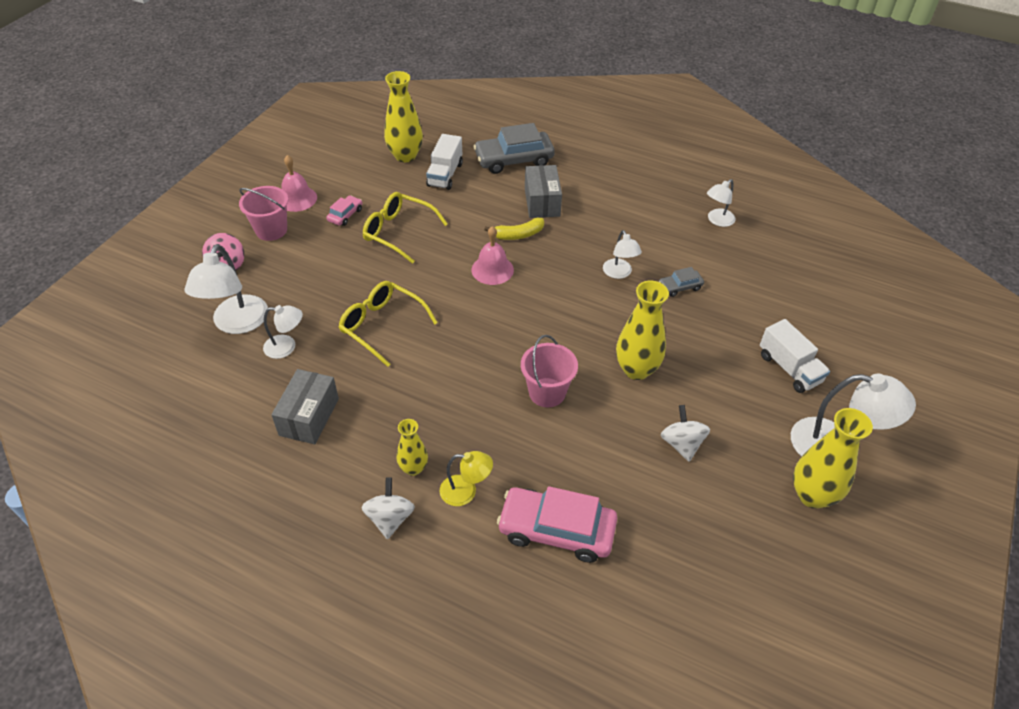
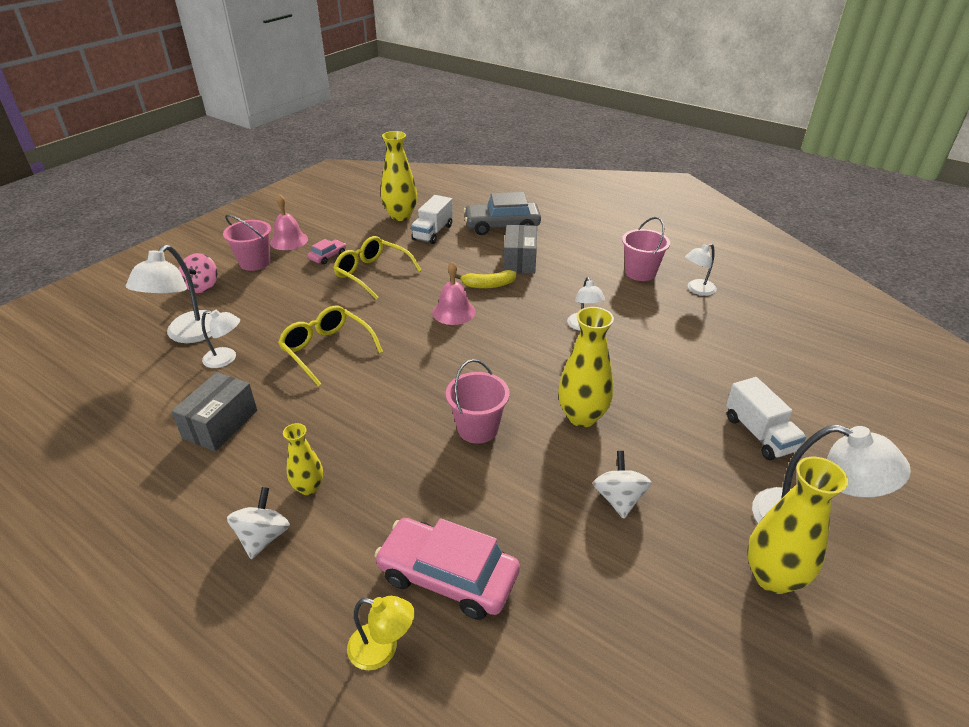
camera: 10 degrees right, 10 degrees down
yellow lamp [440,451,493,506] -> yellow lamp moved to [347,596,415,670]
grey car [659,267,704,297] -> none
none -> pink bucket [622,217,670,281]

